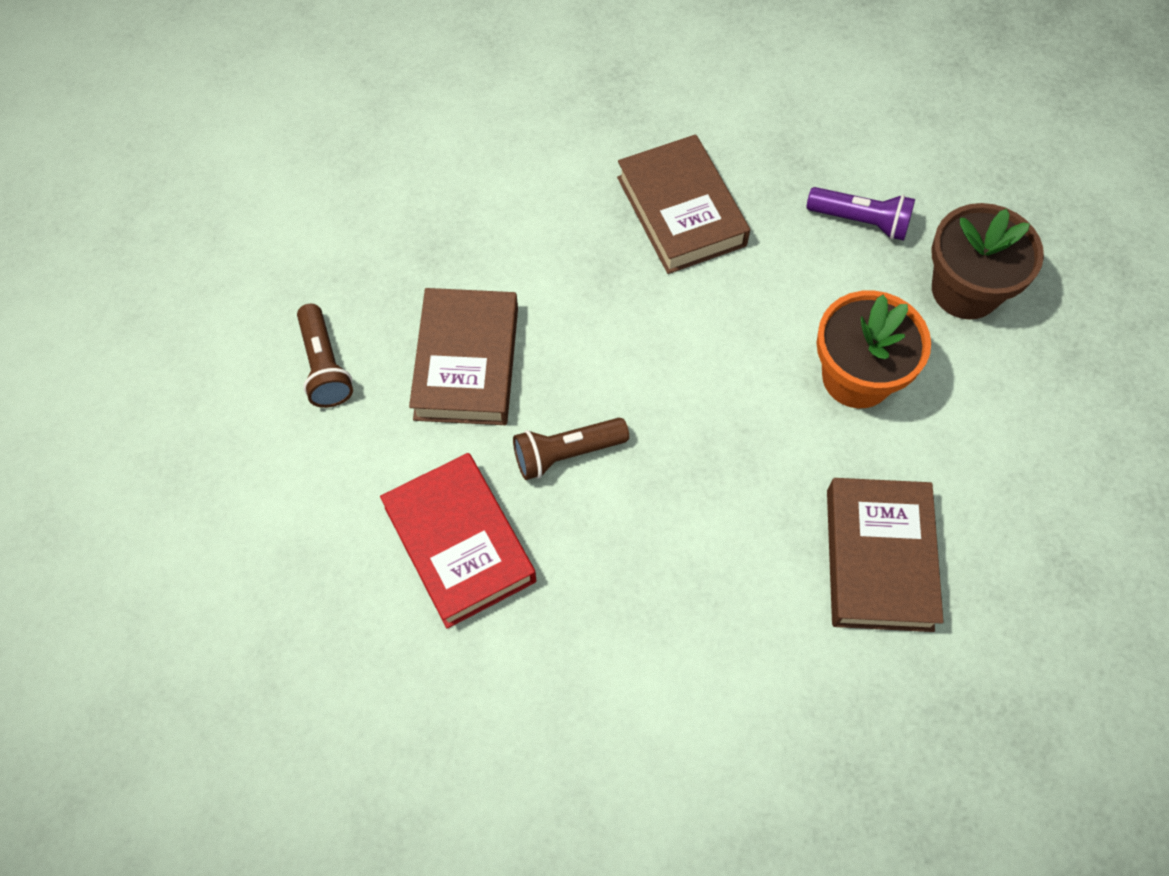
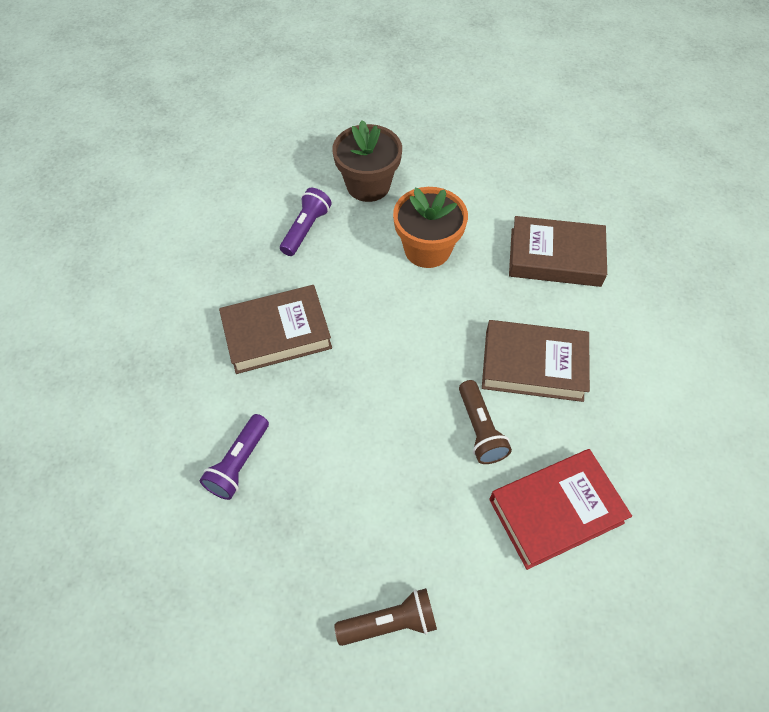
camera: 85 degrees left, 5 degrees down
brown book [409,288,518,425] -> brown book moved to [482,320,590,402]
none -> purple flashlight [199,414,269,500]

